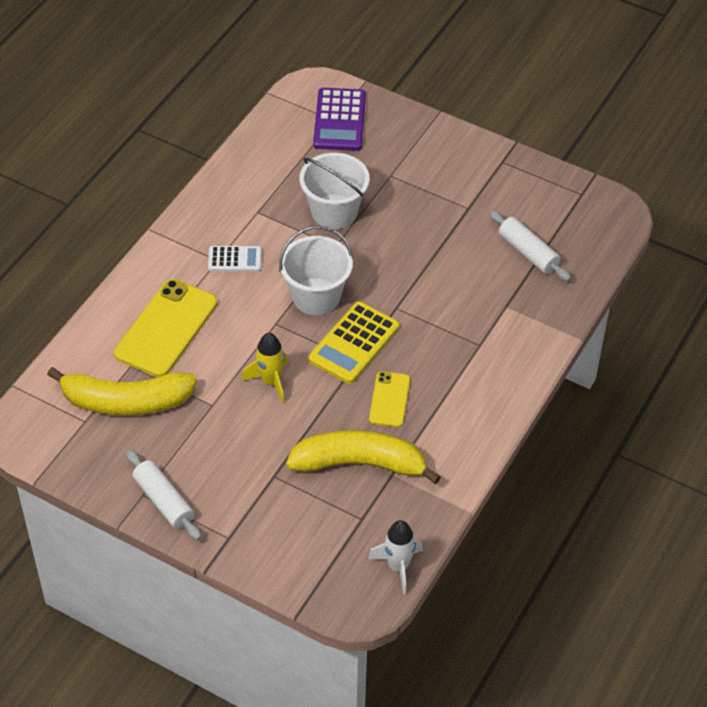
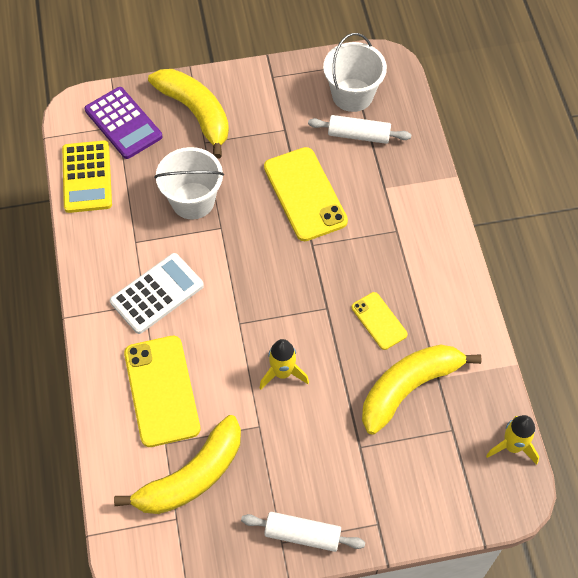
camera: 40 degrees left, 10 degrees up
white calculator [208,246,262,272] -> white calculator [110,253,204,334], size x1.66
white bucket [279,226,353,315] -> white bucket moved to [323,33,387,112]
yellow calculator [308,301,399,384] -> yellow calculator moved to [62,140,112,213]
white rocket [368,520,423,595] -> yellow rocket [486,415,539,465]
none -> yellow banana [148,69,229,159]
none -> yellow phone [264,147,348,241]

